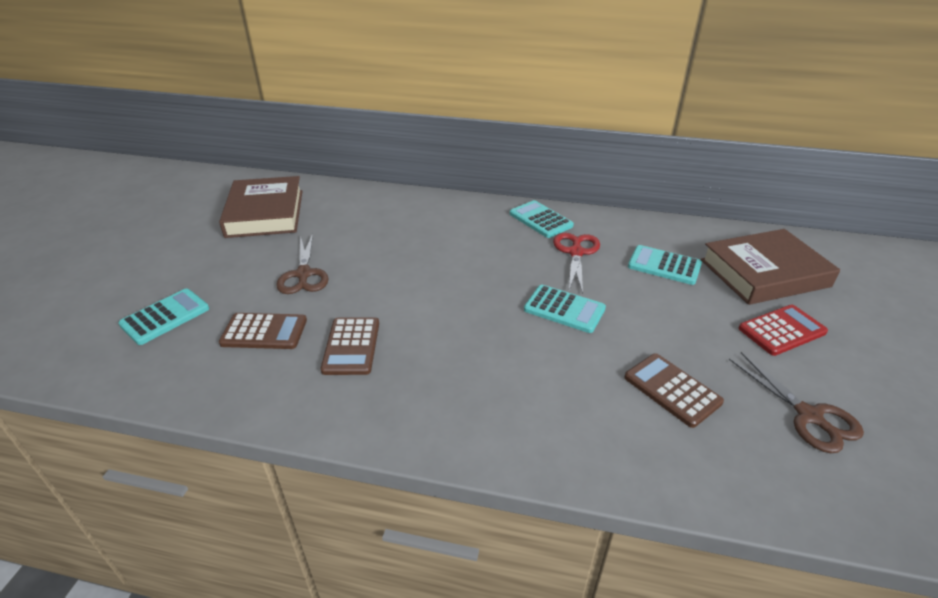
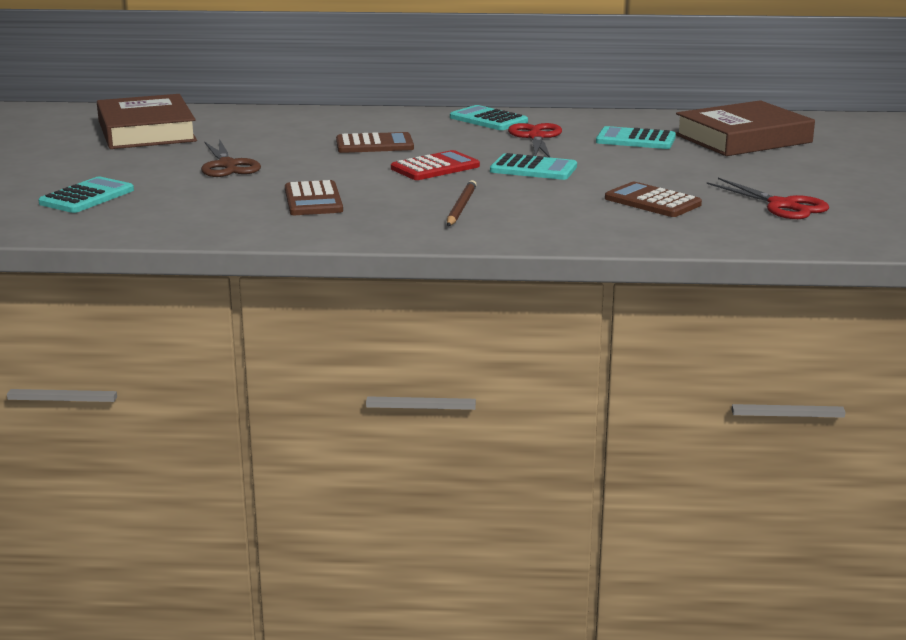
camera: 10 degrees left, 15 degrees down
brown calculator [219,313,307,349] -> brown calculator moved to [336,132,414,153]
brown scissors [729,352,864,453] -> red scissors [707,178,829,219]
red calculator [739,305,828,356] -> red calculator moved to [391,150,480,180]
none -> brown pencil [447,180,477,226]

